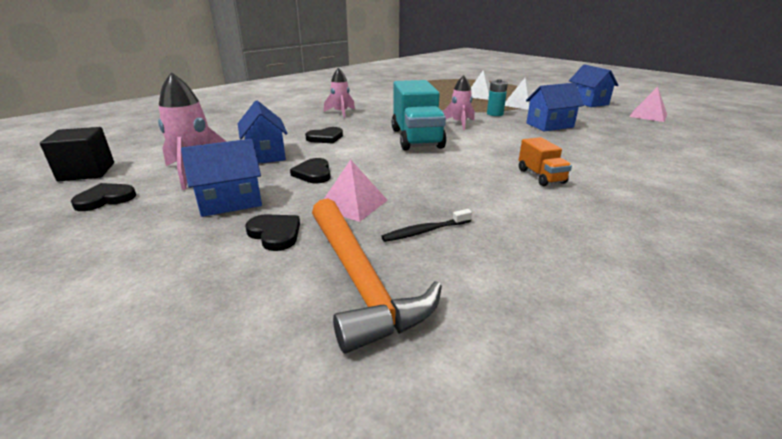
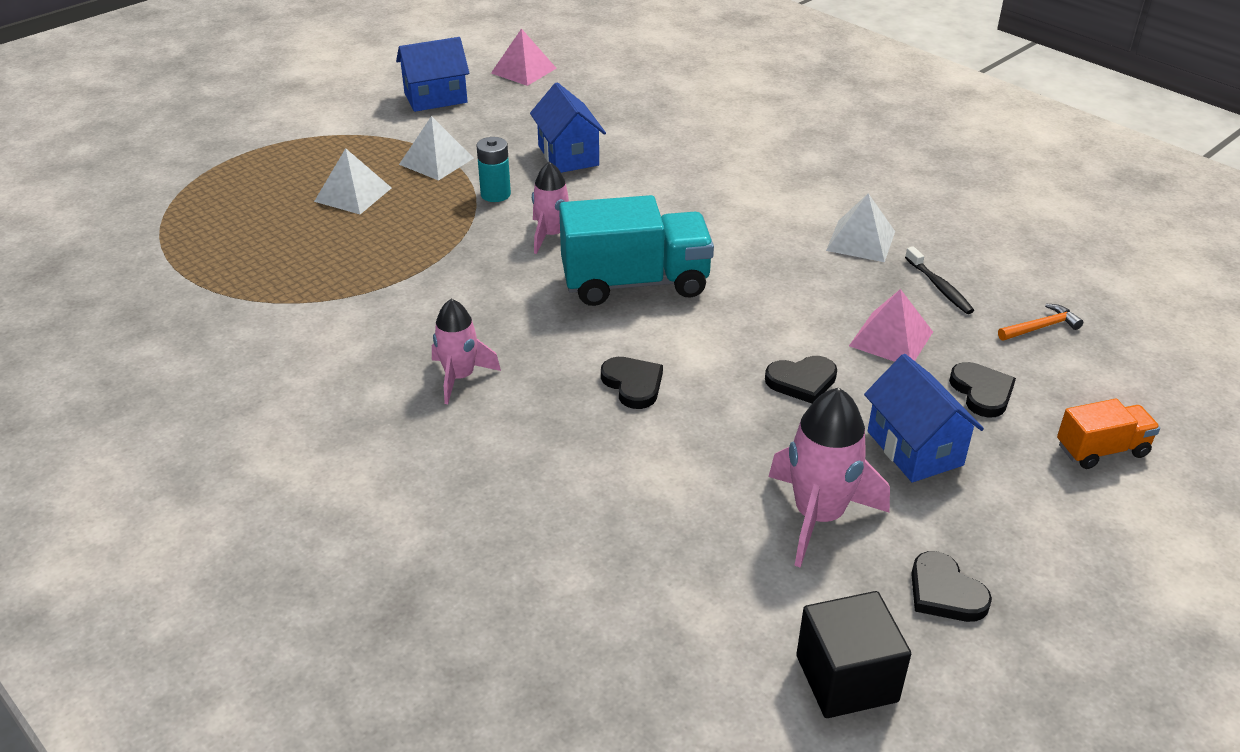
camera: 90 degrees left, 10 degrees up
blue house [238,101,288,164] -> none
black heart [245,214,300,251] -> black heart turned 120 degrees clockwise [949,362,1016,418]
orange hammer [312,199,442,353] -> orange hammer [998,304,1083,340], size x0.41
orange truck [519,137,572,186] -> orange truck moved to [1057,399,1160,469]
none -> white pyramid [826,193,895,262]

